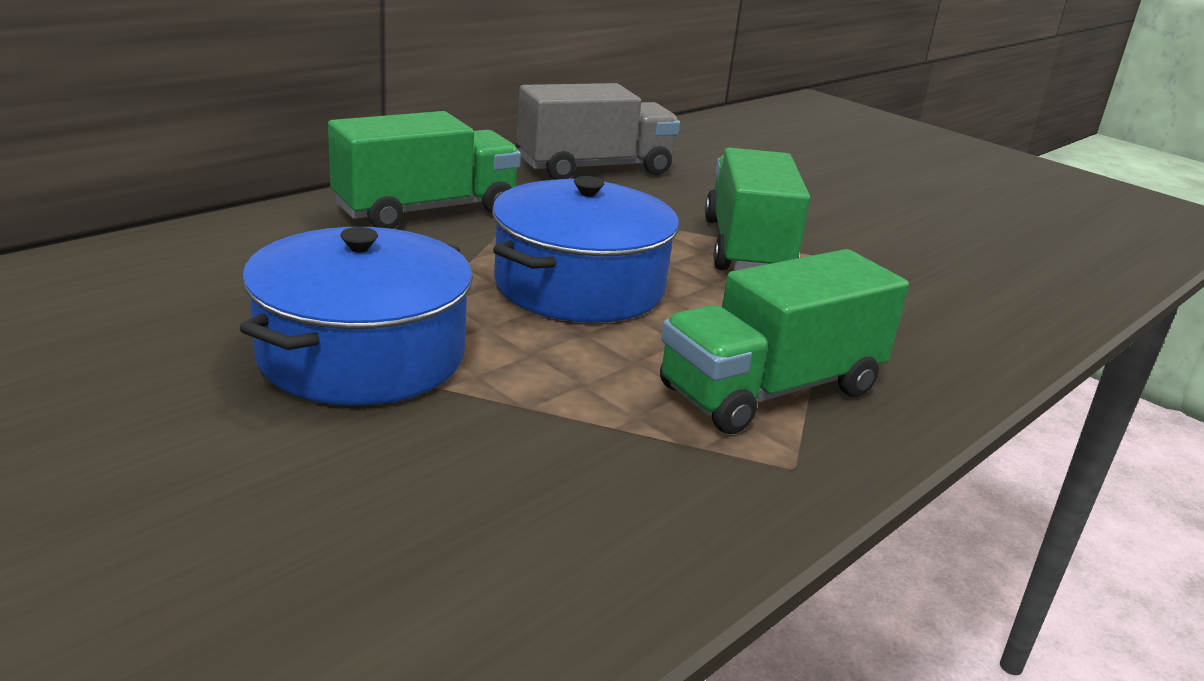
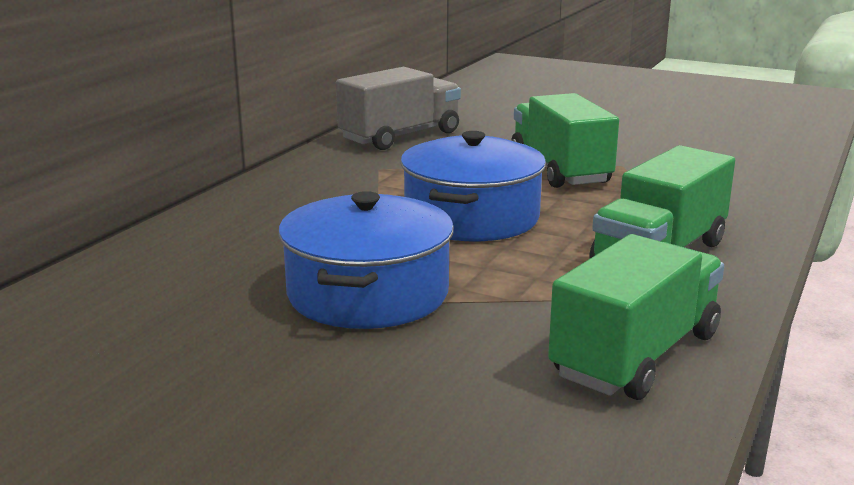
camera: 15 degrees left, 5 degrees down
green truck [328,111,521,229] -> green truck moved to [548,234,724,400]

